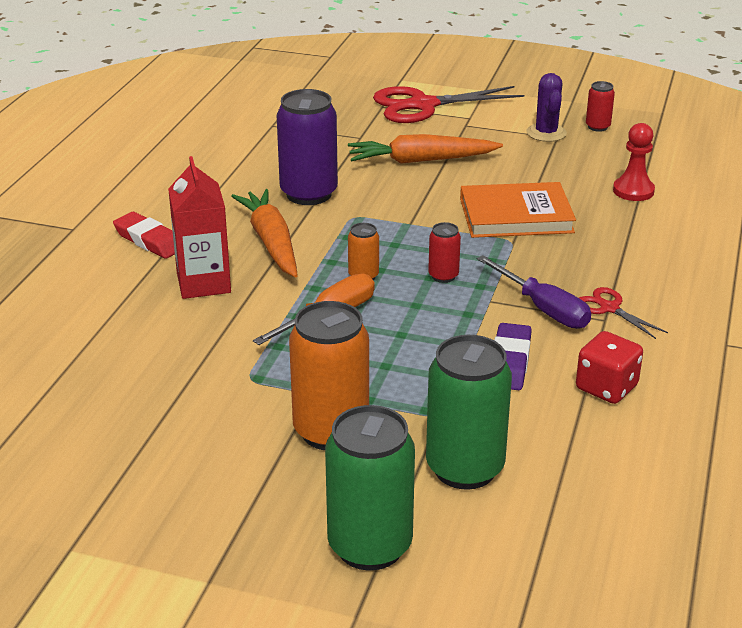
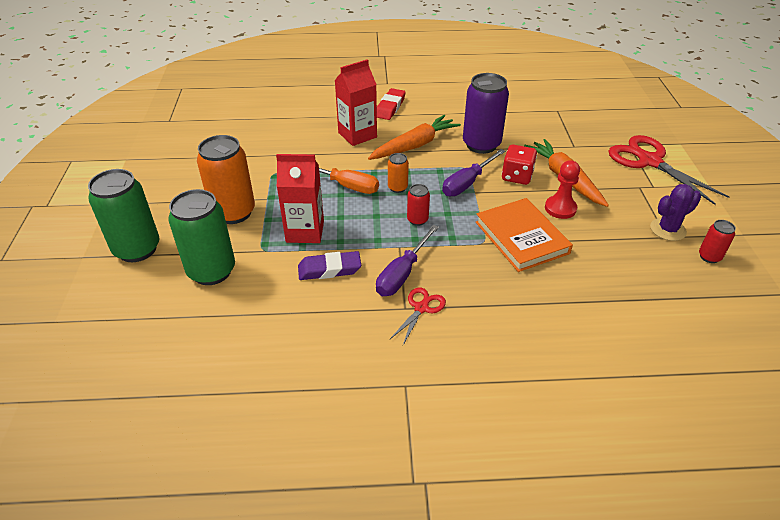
camera: 70 degrees right, 10 degrees up
red dice [576,331,643,404] -> red dice moved to [502,145,537,185]
red pawn [613,123,655,201] -> red pawn moved to [545,160,580,219]
none -> red carton [276,154,324,243]
none -> purple screwdriver [442,149,505,196]

